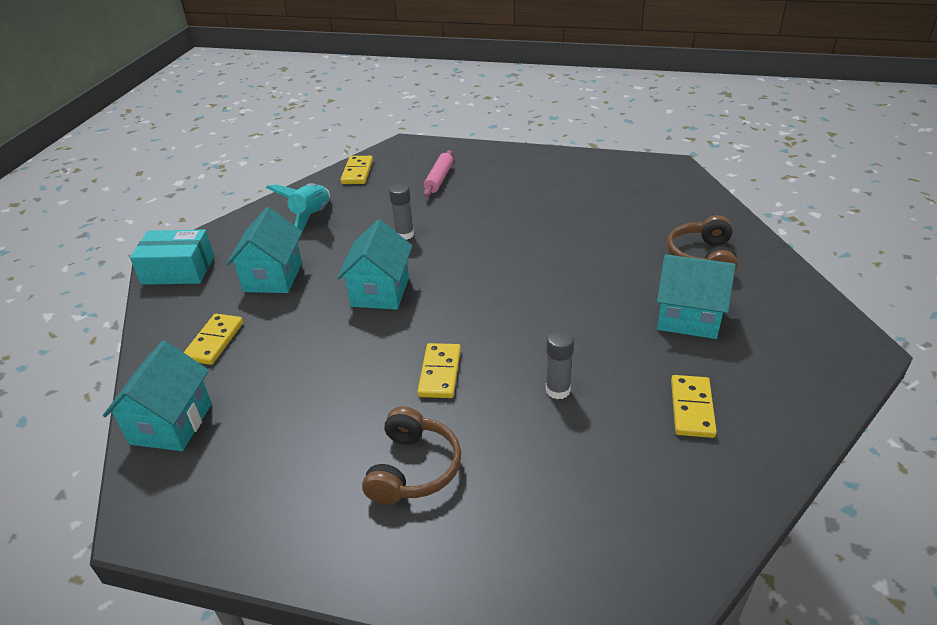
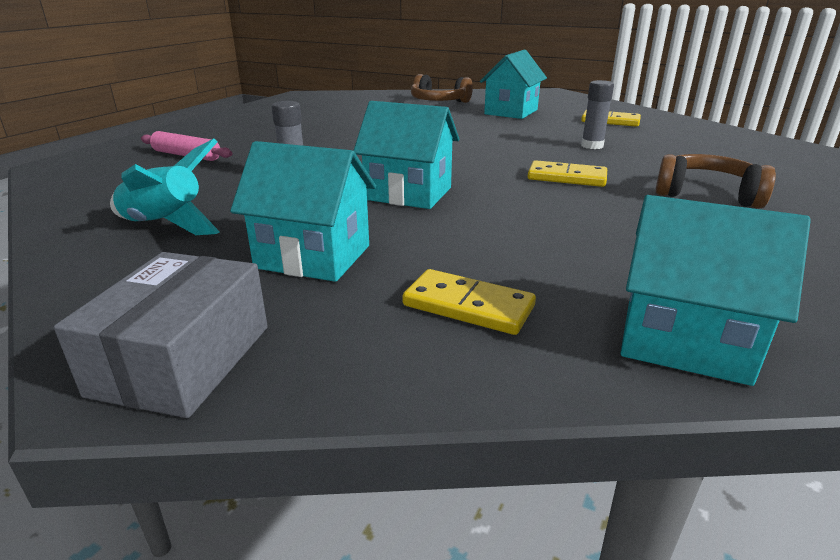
camera: 80 degrees left, 10 degrees down
turquoise box [130,229,214,285] -> grey box [54,252,268,418]
yellow domino [341,156,373,184] -> none

